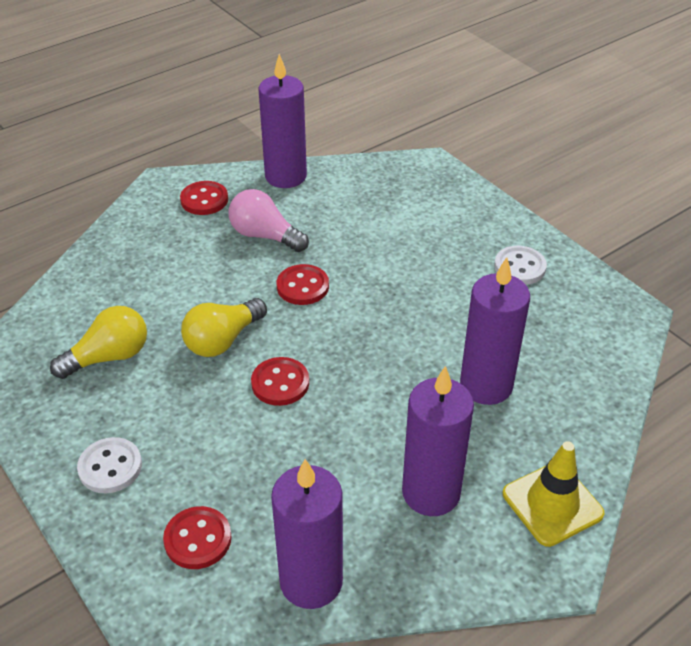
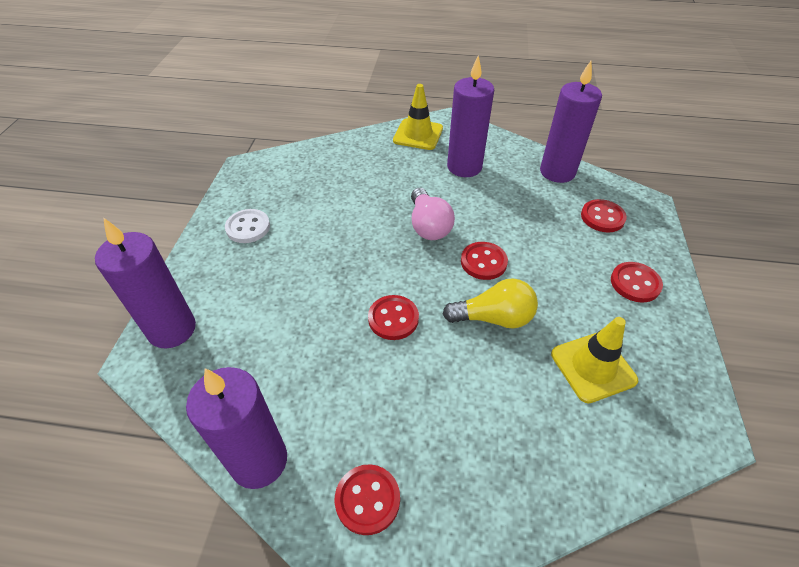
camera: 135 degrees left, 5 degrees up
yellow light bulb [50,306,147,379] -> yellow traffic cone [551,317,638,404]
white button [77,437,142,493] -> red button [611,262,663,302]
pink light bulb [228,189,309,252] -> pink light bulb moved to [411,188,455,240]
purple candle [460,257,530,405] -> purple candle moved to [95,217,196,349]

